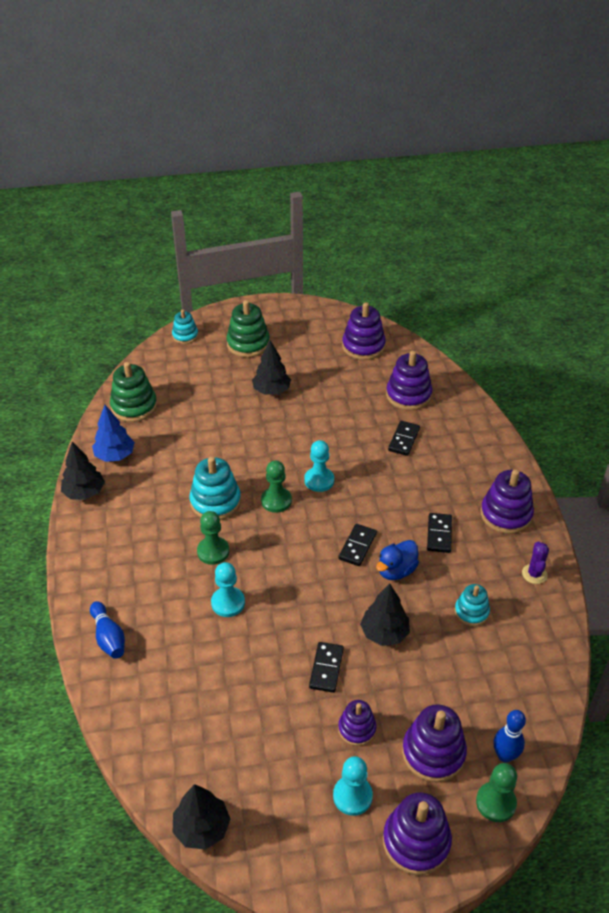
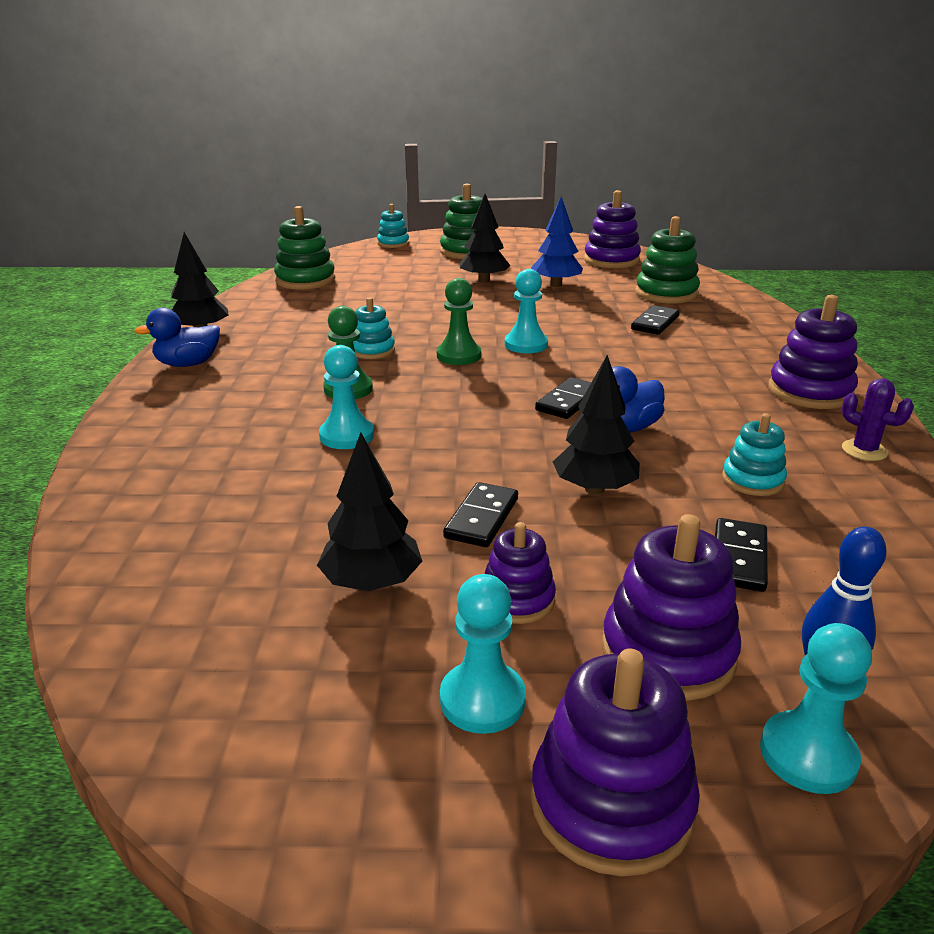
camera: 10 degrees right, 15 degrees down
blue bowling pin [90,601,125,659] -> none
blue tree [92,405,135,462] -> blue tree moved to [531,197,583,287]
black tree [172,784,230,850] -> black tree moved to [317,433,422,591]
turquoise stacking toy [190,457,241,520] -> turquoise stacking toy [353,297,395,359], size x0.61
purple stacking toy [386,351,432,410] -> green stacking toy [635,216,700,304]
black domino [427,513,452,553] -> black domino moved to [715,518,768,592]
green pawn [476,763,517,822] -> turquoise pawn [760,623,872,794]
purple cactus [522,541,549,584] -> purple cactus turned 60 degrees counterclockwise [842,378,914,461]
none -> blue duck [134,308,220,367]

